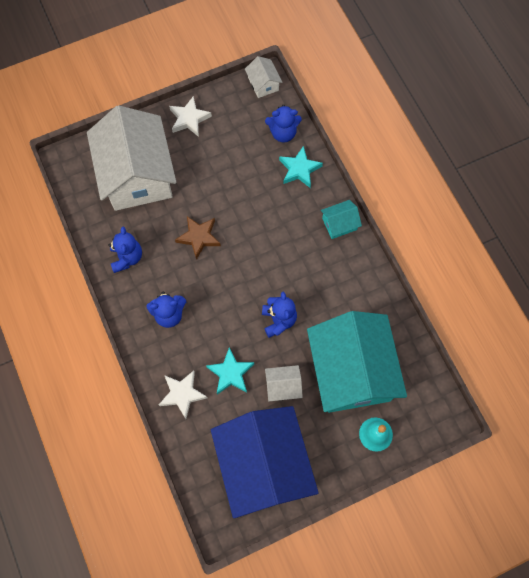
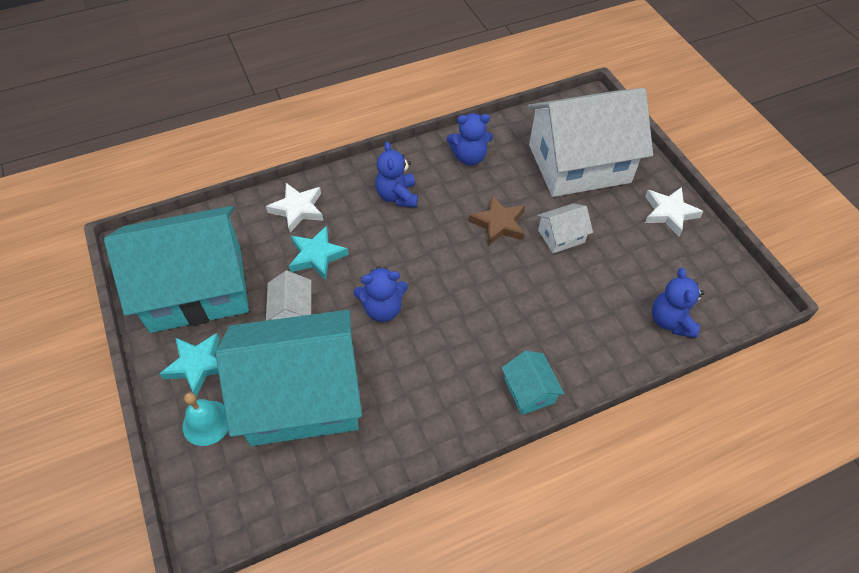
camera: 90 degrees right, 15 degrees down
blue house [211,406,319,518] -> turquoise house [104,206,249,333]
white house [245,56,282,98] -> white house moved to [537,203,593,253]
turquoise star [279,146,323,188] -> turquoise star moved to [159,333,220,397]

